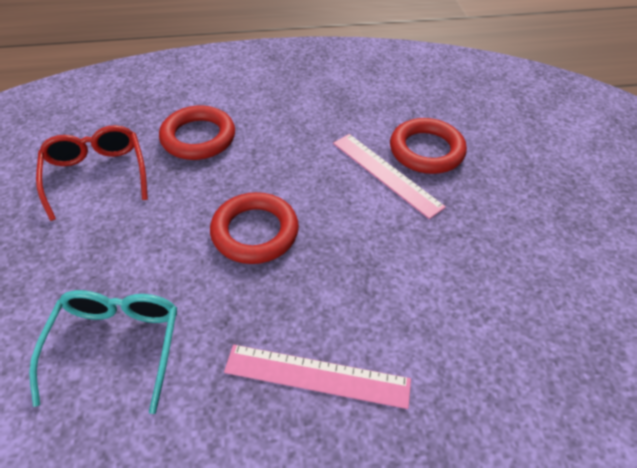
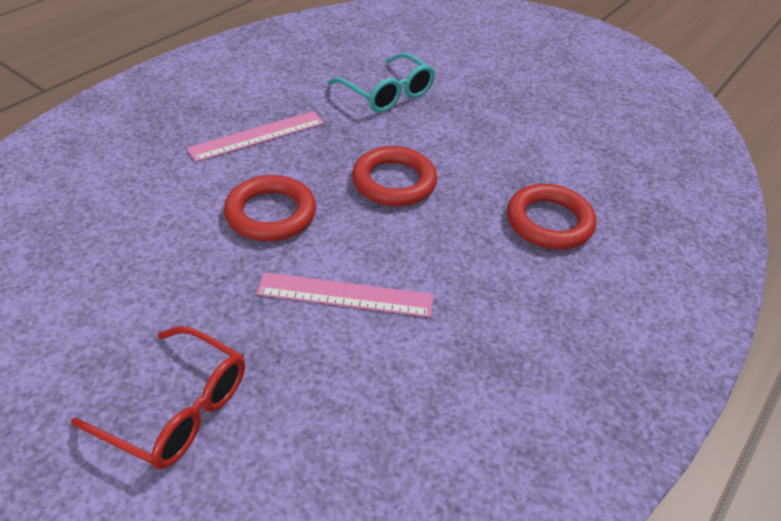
camera: 135 degrees right, 5 degrees down
red glasses [36,125,148,221] -> red glasses moved to [71,326,245,469]
red ring [390,118,467,174] -> red ring moved to [224,175,316,241]

